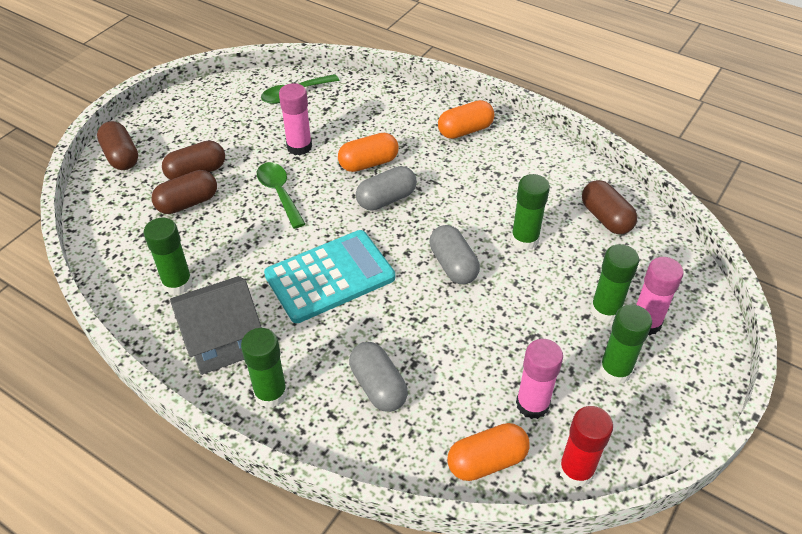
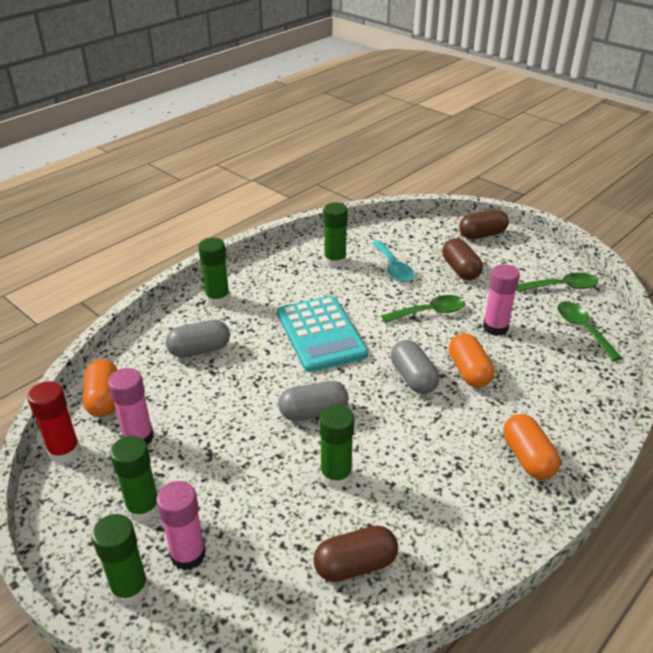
camera: 100 degrees right, 10 degrees down
brown capsule [152,170,217,214] -> none
grey house [170,276,262,375] -> none
green glue stick [590,244,639,323] -> green glue stick moved to [91,514,149,606]
none -> turquoise spoon [372,241,414,282]
none -> green spoon [517,273,598,292]

